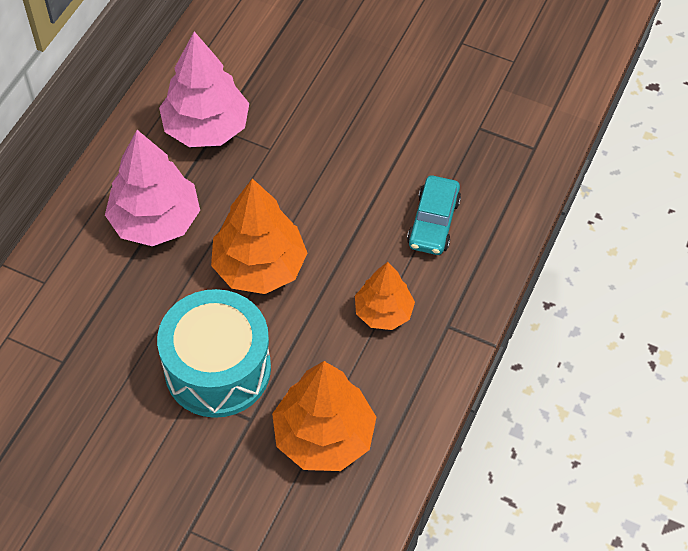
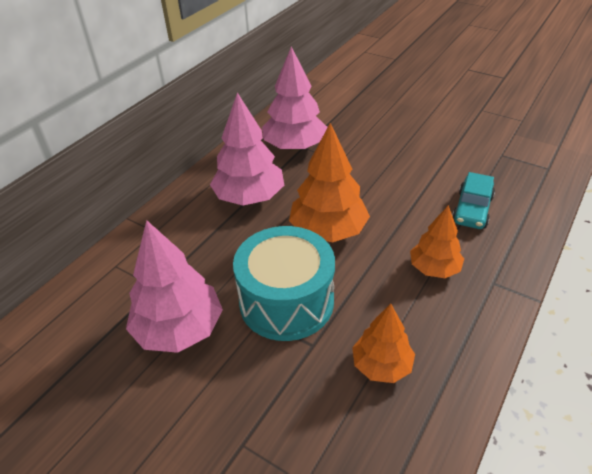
camera: 10 degrees right, 15 degrees down
orange tree [272,361,376,471] -> orange tree [352,304,415,383], size x0.62
none -> pink tree [126,220,223,353]

